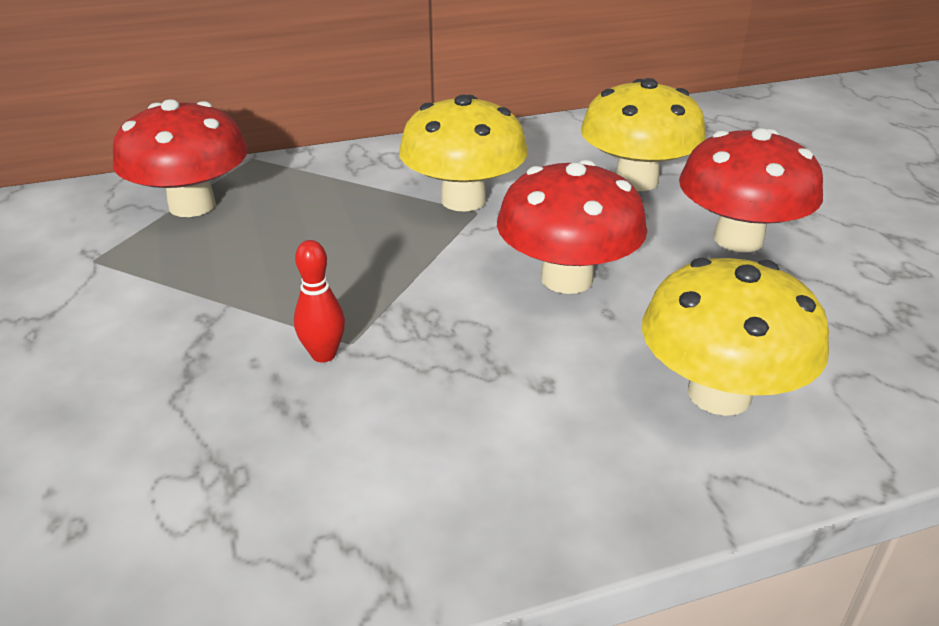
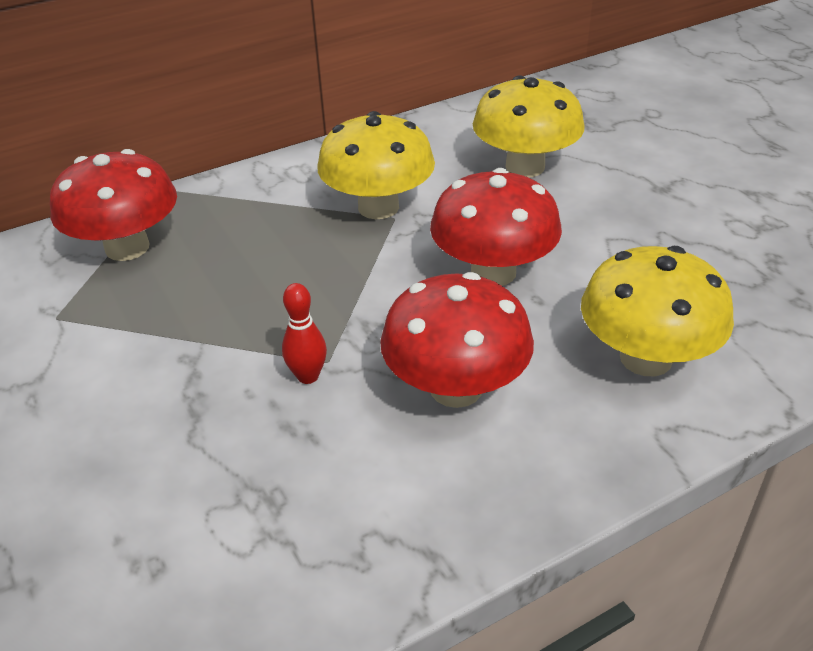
camera: 10 degrees left, 5 degrees up
red mushroom [679,128,823,252] -> red mushroom moved to [380,272,534,408]

